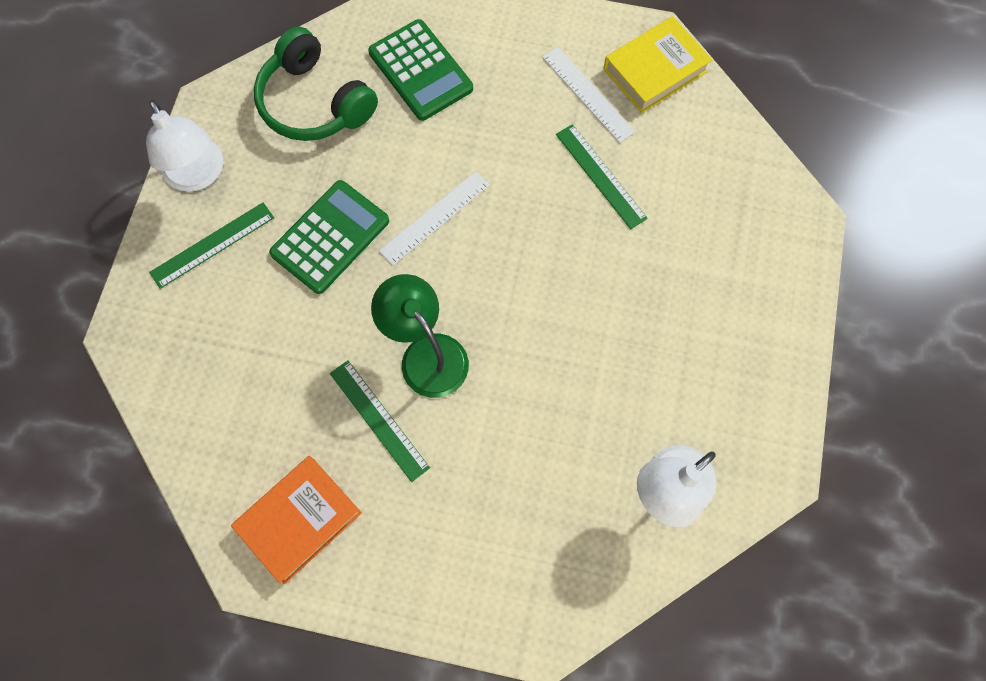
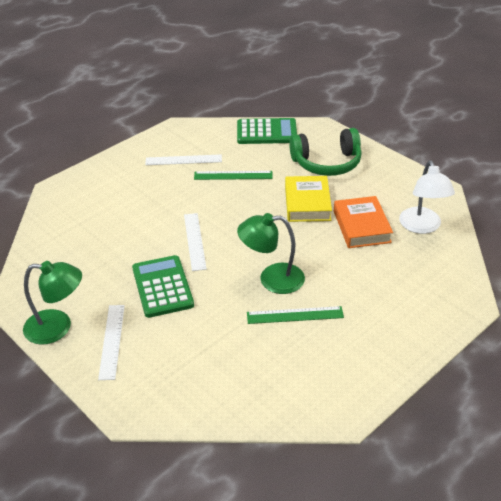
camera: 55 degrees left, 30 degrees down
white lamp [146,100,223,192] -> green lamp [23,261,82,345]
green ruler [149,202,274,289] -> white ruler [98,305,125,380]
orange book [231,456,362,584] -> orange book moved to [334,196,393,248]
green headphones [254,26,378,141] -> green headphones moved to [289,128,362,176]
green calculator [368,19,473,121] -> green calculator moved to [237,118,297,144]
yellow book [603,16,712,113] -> yellow book moved to [285,176,332,222]

